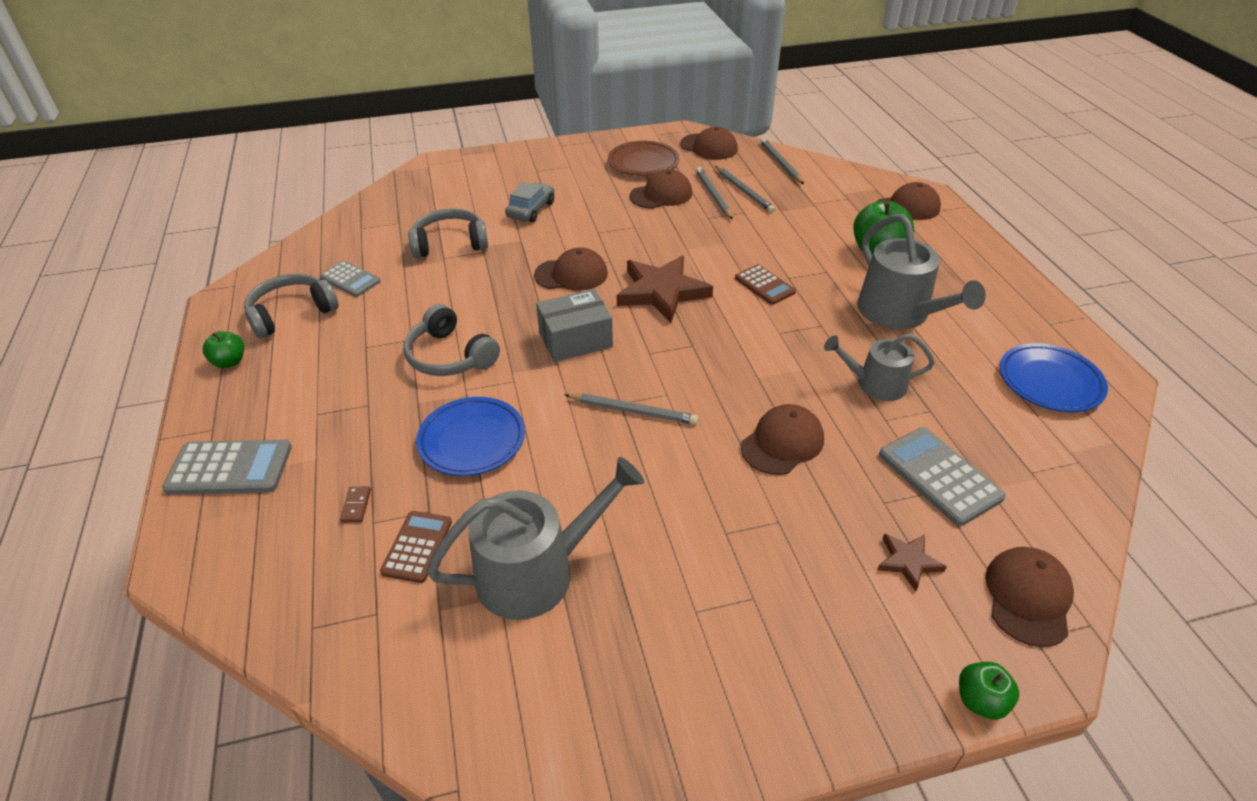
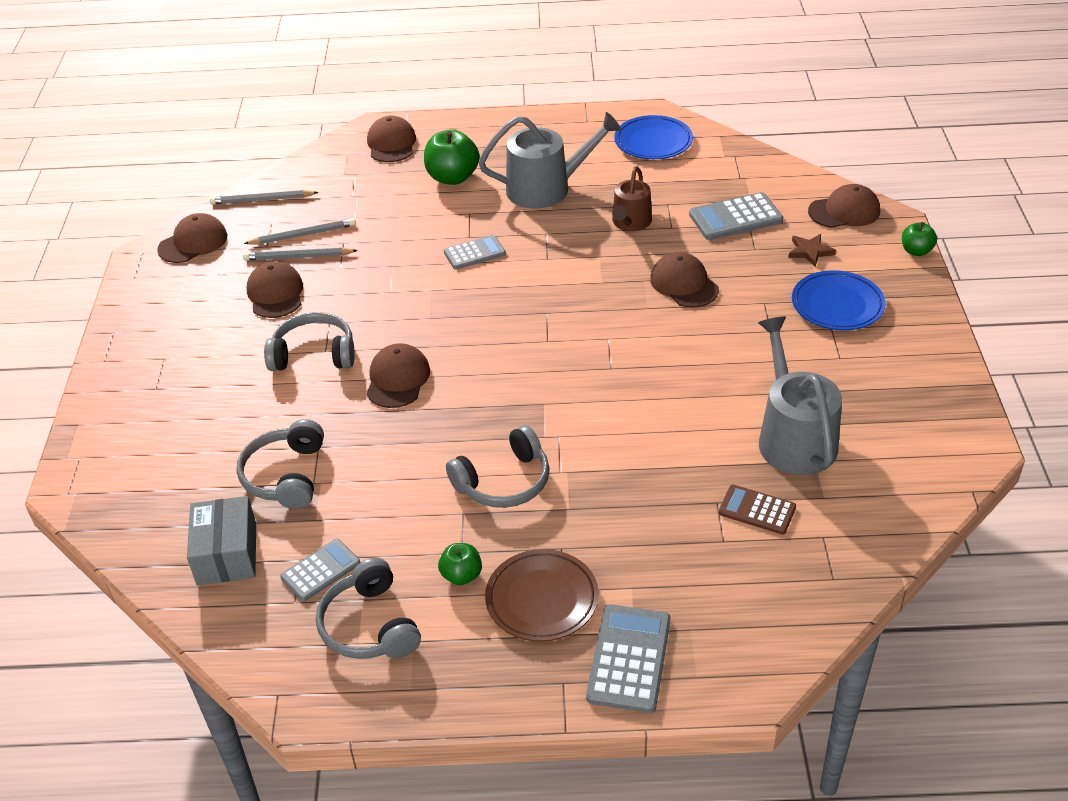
camera: 75 degrees left, 0 degrees up
green apple [203,331,244,368] -> green apple moved to [438,543,482,585]
brown domino [340,486,371,523] -> none
blue plate [416,397,525,476] -> blue plate moved to [792,270,886,330]
grey car [505,182,554,222] -> none
grey box [536,289,613,362] -> grey box moved to [187,496,256,585]
grey pencil [564,393,698,424] -> none
brown plate [608,141,679,176] -> brown plate moved to [485,549,599,642]
brown star [617,256,713,323] -> none
brown calculator [735,264,796,305] -> grey calculator [444,235,506,270]
grey watering can [824,333,935,401] -> brown watering can [612,166,652,231]
brown cap [985,547,1074,647] -> brown cap turned 135 degrees clockwise [808,184,880,228]
none -> grey headphones [264,312,355,371]

